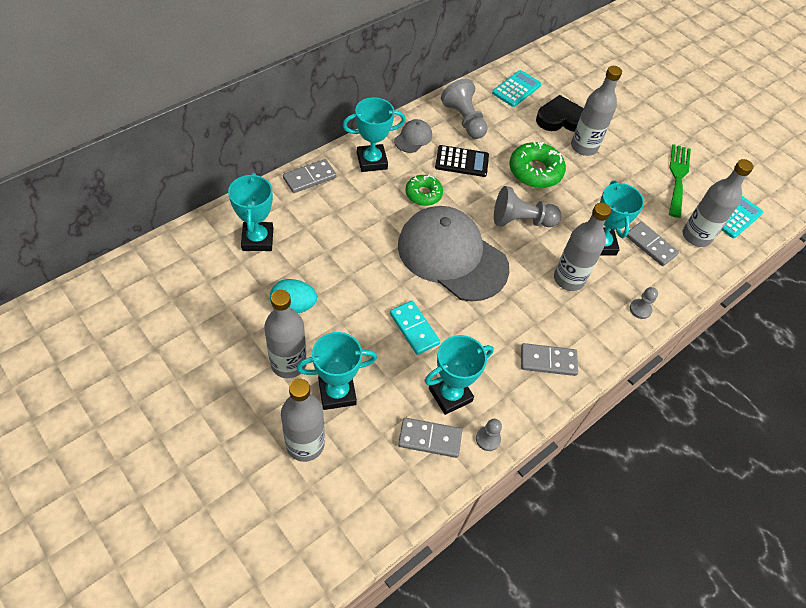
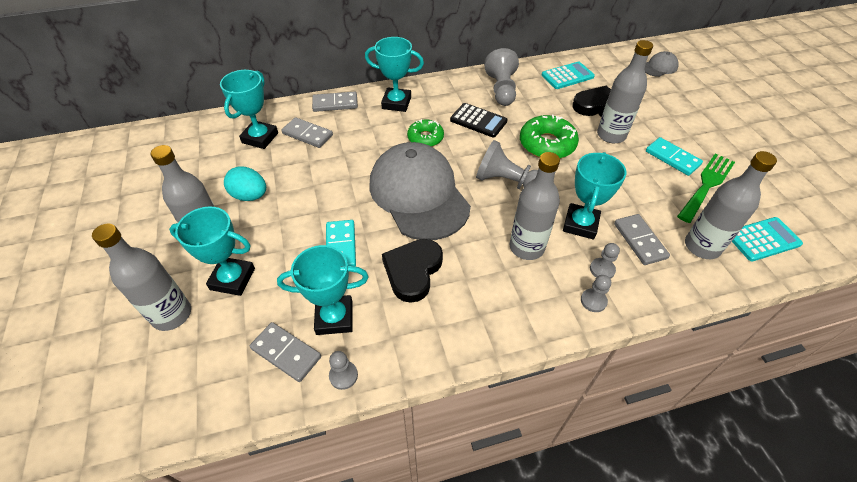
camera: 30 degrees right, 5 degrees down
grey cap [394,119,432,153] -> grey cap moved to [645,51,679,77]
grey domino [521,343,578,376] -> grey domino moved to [282,117,333,148]
none -> black heart [382,239,443,303]
none -> grey pawn [590,243,620,279]
none -> turquoise domino [646,137,703,176]

